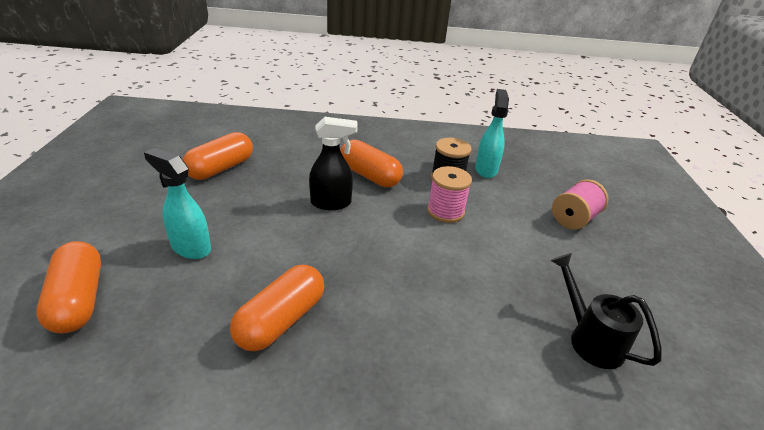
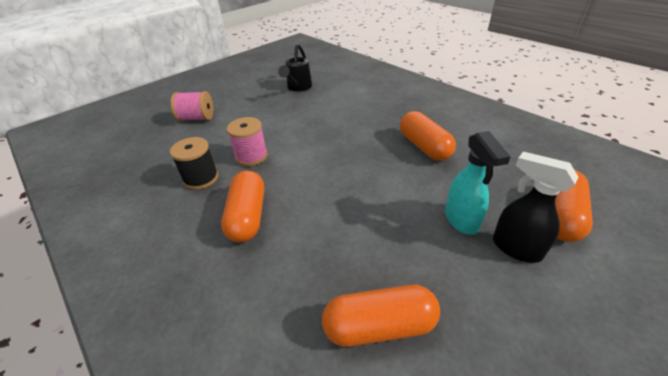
camera: 130 degrees left, 5 degrees up
orange capsule [230,265,324,351] -> orange capsule turned 75 degrees clockwise [400,111,456,161]
black spray bottle [309,117,358,210] -> black spray bottle moved to [493,152,579,263]
turquoise spray bottle [475,89,509,178] -> none

